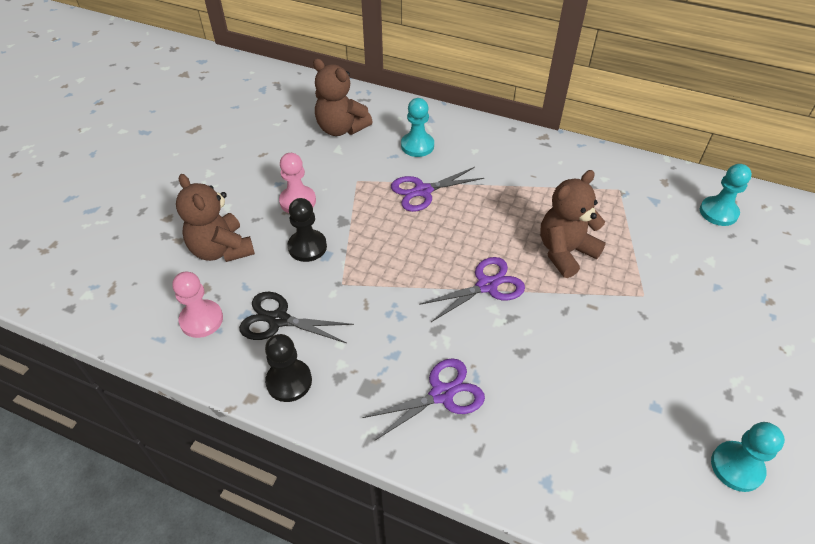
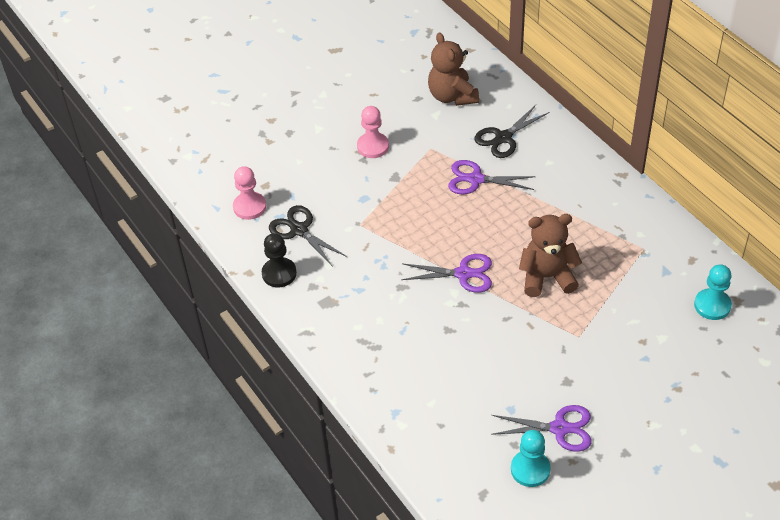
camera: 35 degrees right, 0 degrees up
brown teddy bear [176,174,255,262] -> none
black pawn [288,198,327,262] -> none
purple scissors [362,358,485,441] -> purple scissors moved to [491,405,591,452]
turquoise pawn [401,98,434,157] -> black scissors [474,105,549,158]

